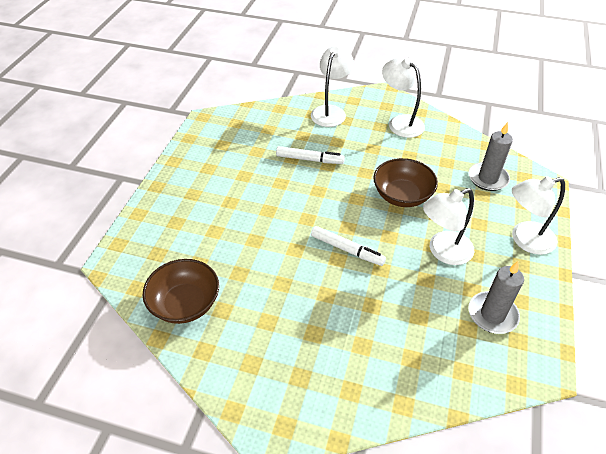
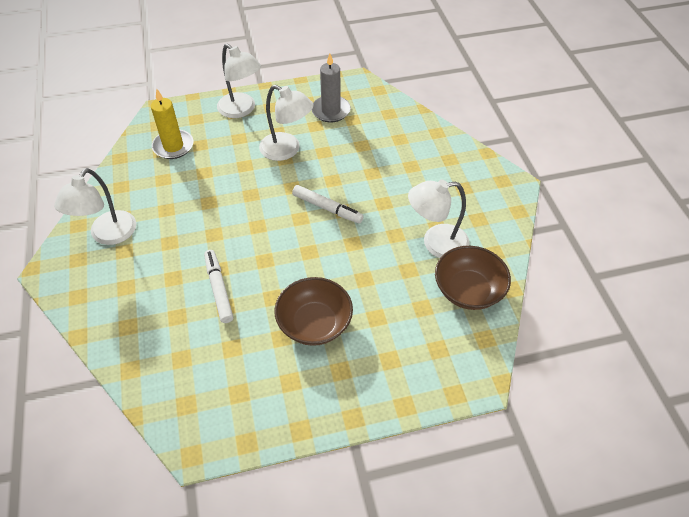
camera: 120 degrees left, 5 degrees up
white lamp [311,46,354,127] -> white lamp moved to [408,179,470,258]
white marker [311,226,386,266] -> white marker turned 120 degrees clockwise [292,185,364,224]
brown bowl [374,158,438,207] -> brown bowl moved to [275,277,353,346]
grey candle [468,122,513,191] -> yellow candle [151,89,193,159]

